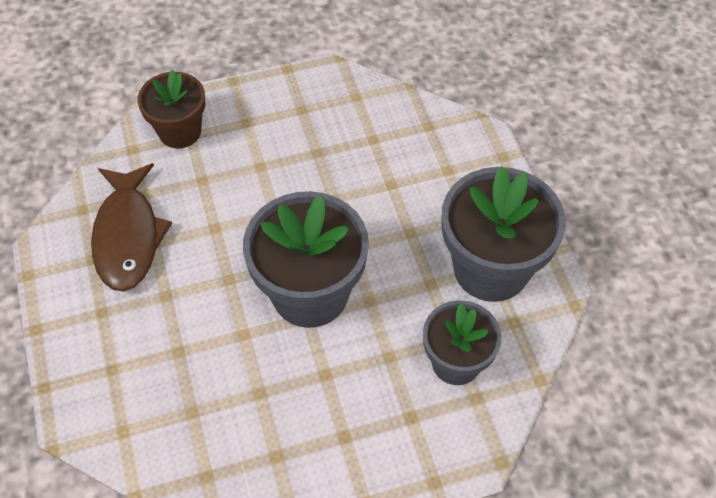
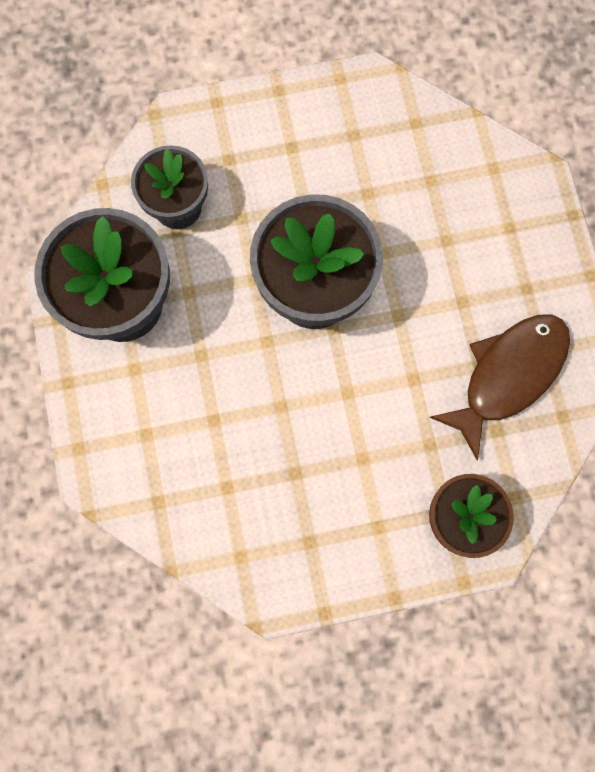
camera: 175 degrees left, 20 degrees up
brown fish [91,163,172,292] -> brown fish turned 45 degrees clockwise [429,315,570,461]

